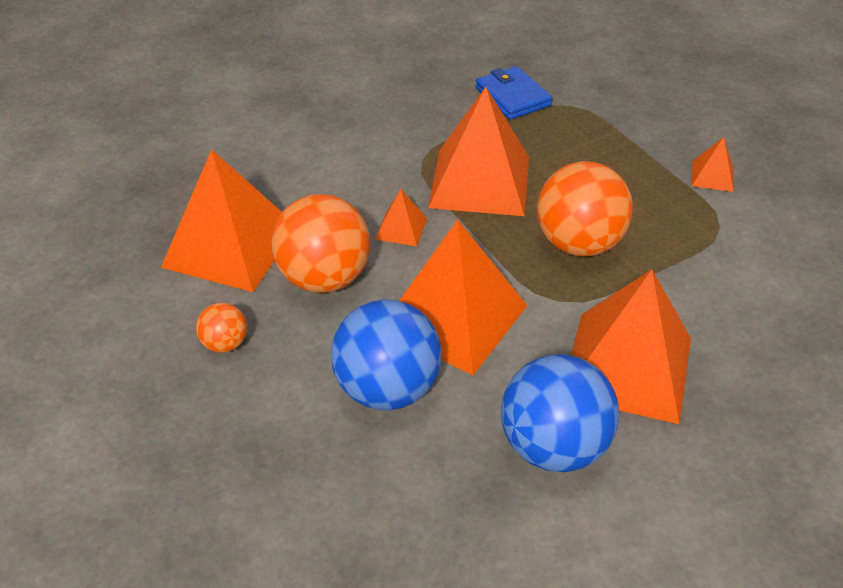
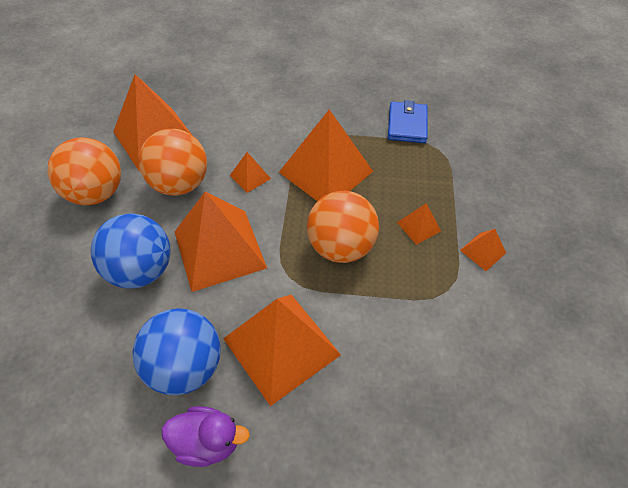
camera: 35 degrees right, 10 degrees up
orange ball [196,303,247,353] -> orange ball [48,137,121,205], size x2.06
none -> purple duck [161,406,250,467]
none -> orange pyramid [397,203,441,245]

